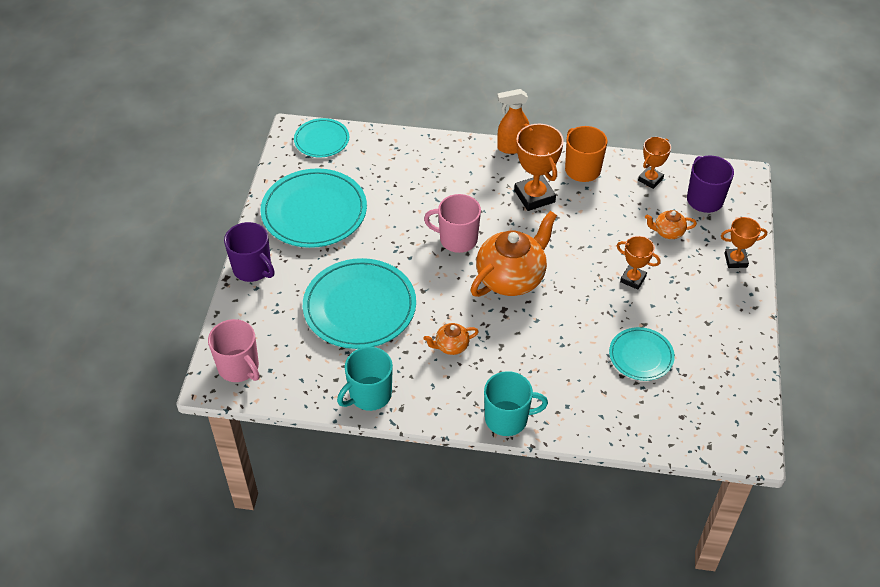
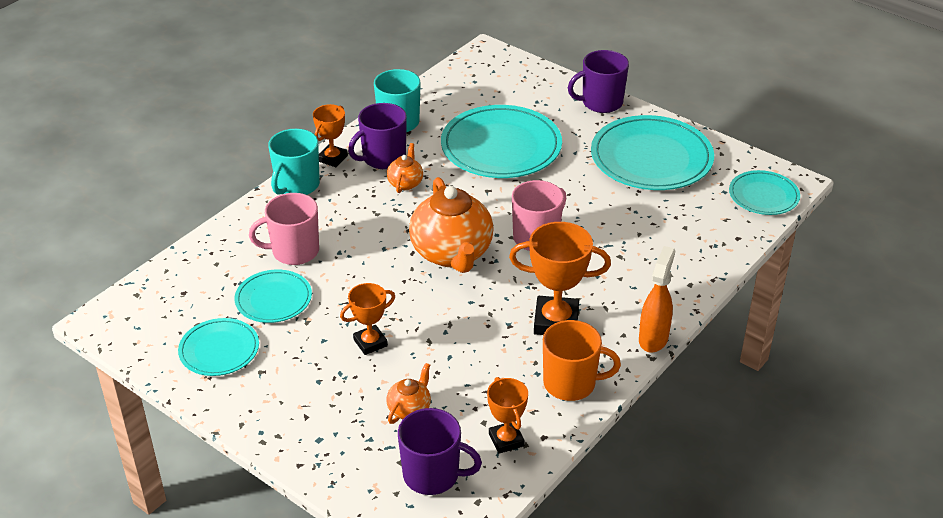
camera: 120 degrees right, 10 degrees down
pink mug [208,319,260,382] -> pink mug moved to [249,193,319,265]
orange trophy [721,217,767,268] -> orange trophy moved to [313,104,348,167]
none -> turquoise plate [178,318,259,376]
none -> purple mug [348,103,407,169]

